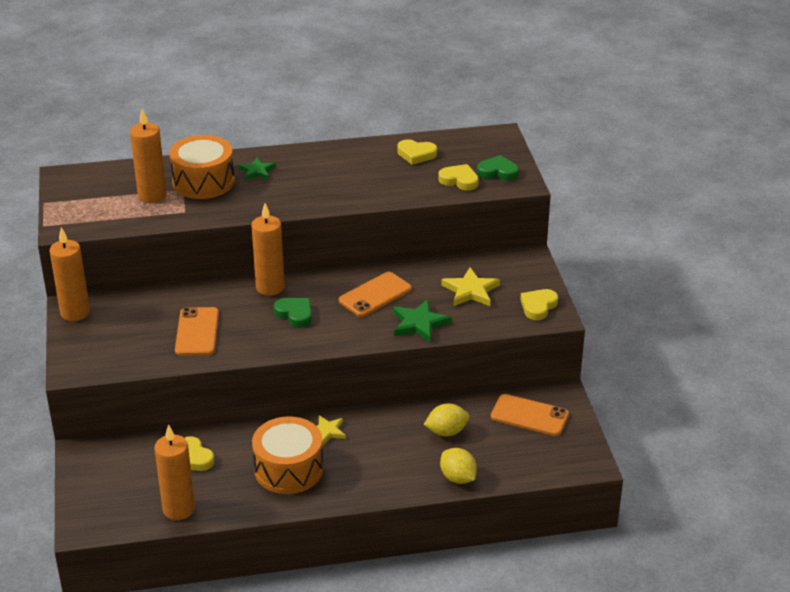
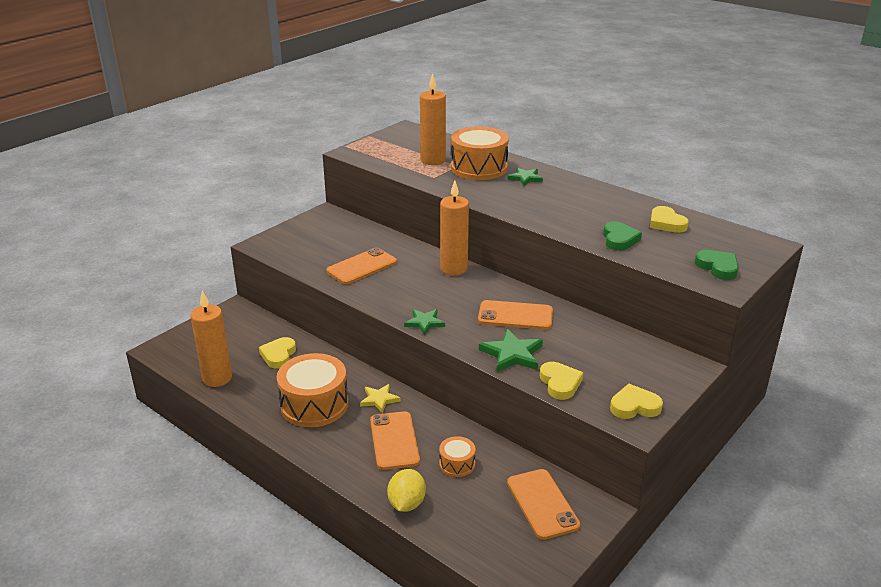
camera: 50 degrees right, 5 degrees down
orange candle [49,227,90,321] -> none
green heart [274,298,312,327] -> green heart moved to [603,221,642,251]
yellow lemon [424,404,469,436] -> orange drum [439,436,476,477]
yellow heart [438,164,479,191] -> yellow heart moved to [540,362,583,400]
yellow star [441,267,500,306] -> none
none -> orange phone [370,411,420,470]
none -> green star [404,309,445,335]

